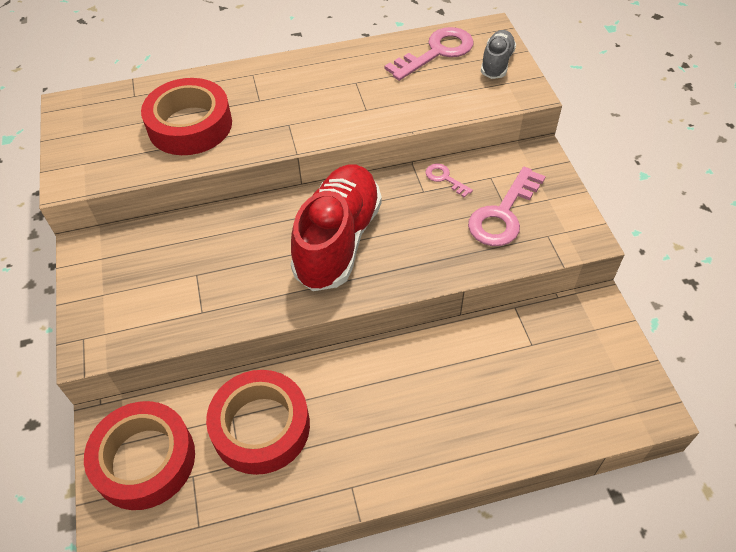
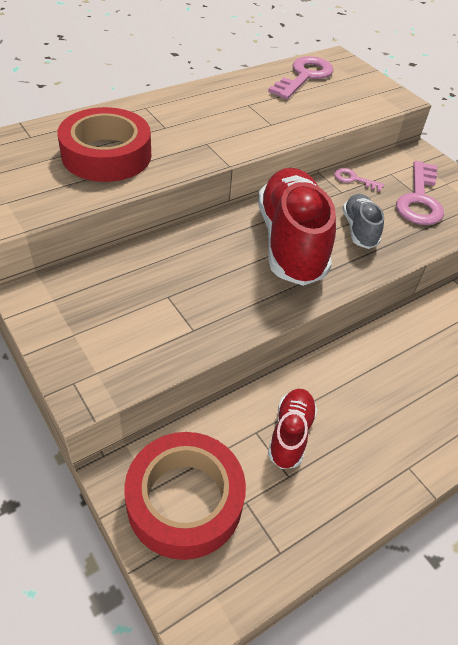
camera: 25 degrees left, 5 degrees down
red tape [206,370,310,475] -> red shoe [268,389,317,469]
grey shoe [481,30,516,79] -> grey shoe moved to [343,194,384,249]

